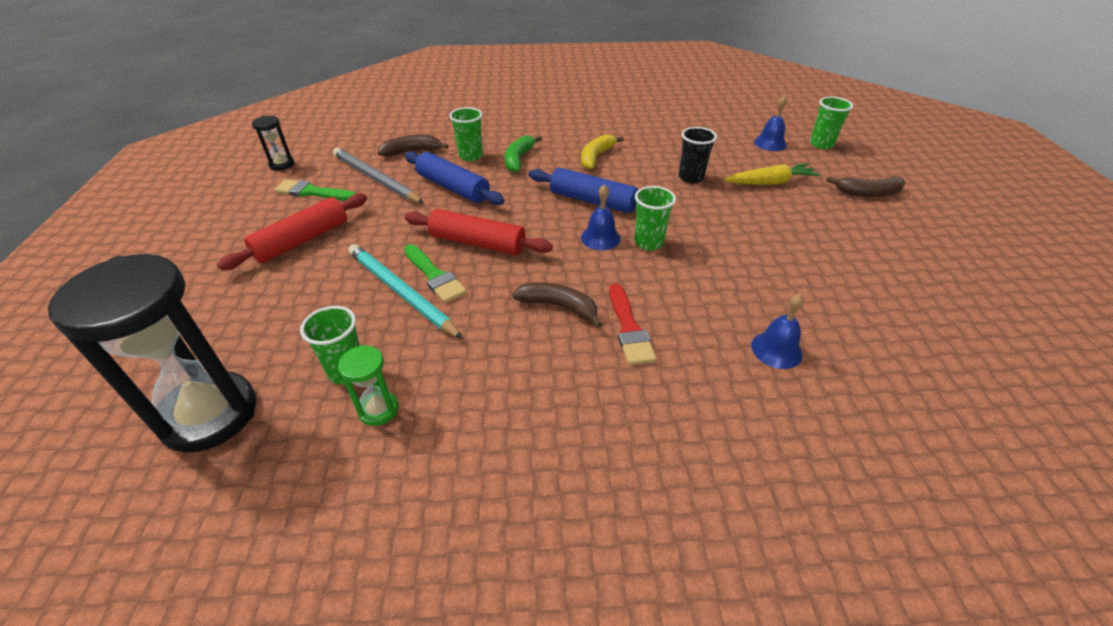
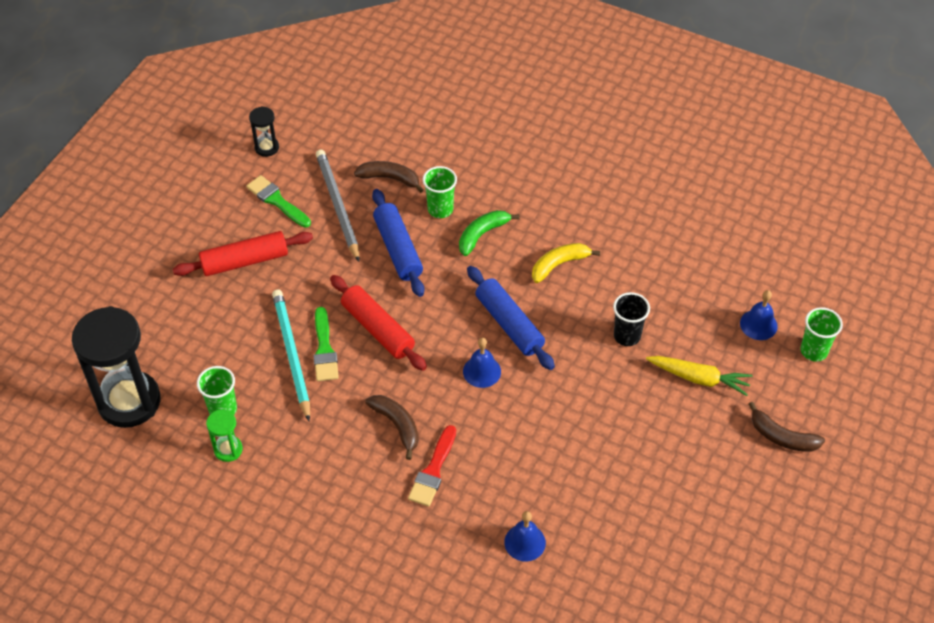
camera: 30 degrees right, 10 degrees up
green cup [634,186,676,250] -> none

